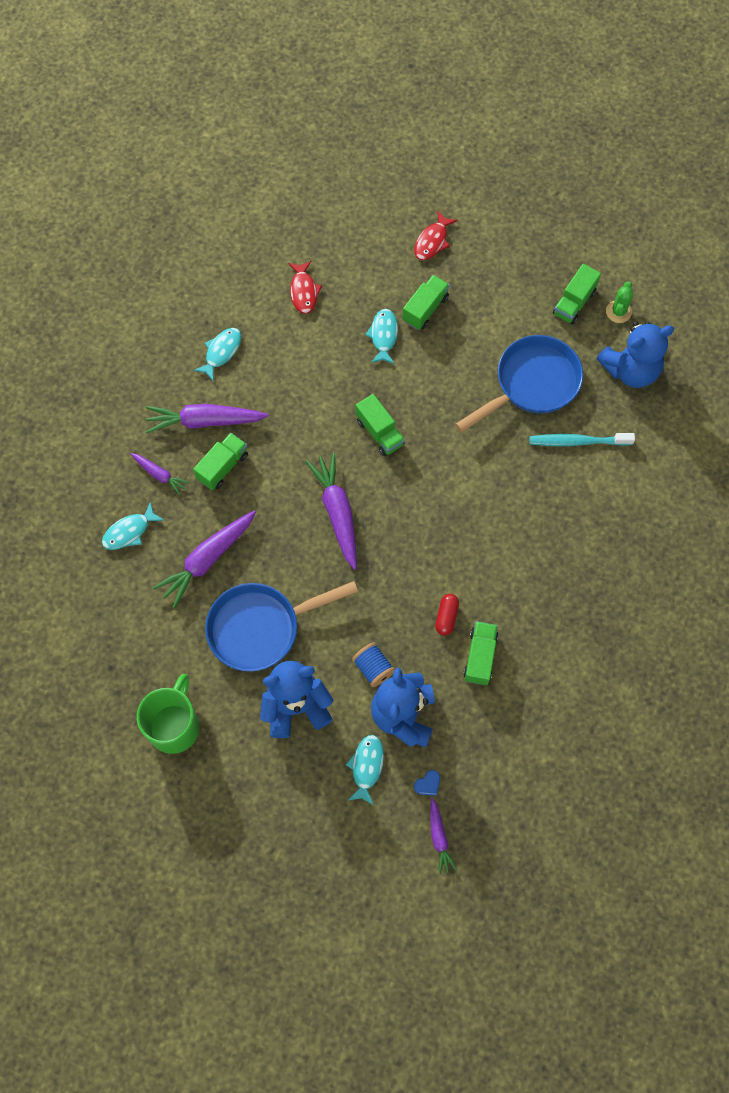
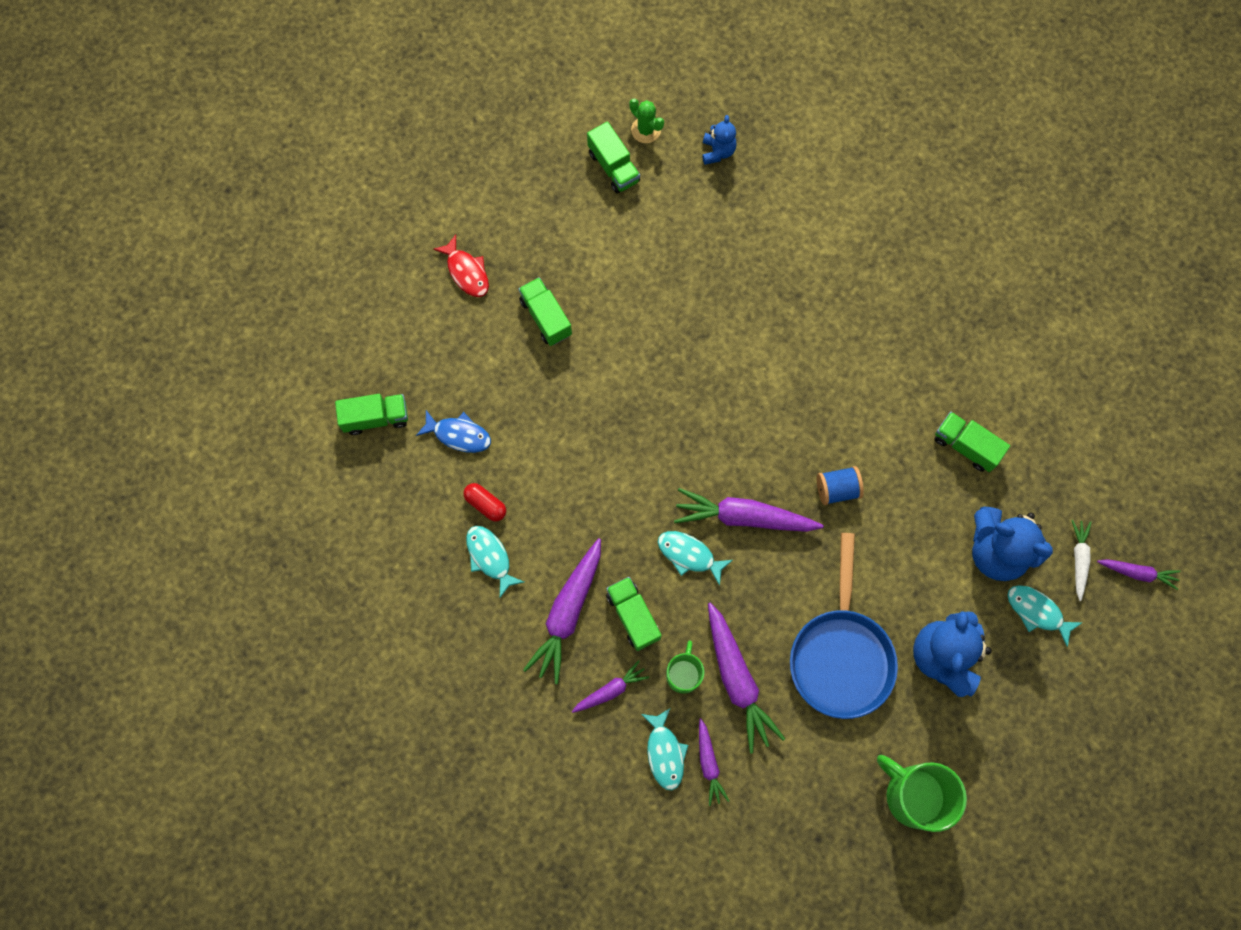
camera: 65 degrees left, 5 degrees up
red fish [288,261,322,314] -> blue fish [416,410,491,453]
blue spool [352,642,395,687] -> blue spool moved to [817,466,864,505]
green truck [356,394,405,456] -> green truck moved to [335,394,408,435]
turquoise fish [365,309,398,364] -> turquoise fish moved to [658,531,733,586]
blue heart [414,770,440,796] -> white carrot [1071,520,1092,601]
red capsule [435,594,459,636] -> red capsule moved to [463,483,506,522]
blue pan [455,335,583,432] -> none
turquoise toothbrush [529,433,635,446] -> none
blue teddy bear [597,322,674,388] -> blue teddy bear [702,115,737,165], size x0.51
none -> green mug [666,640,704,694]
none -> purple carrot [699,718,729,806]

